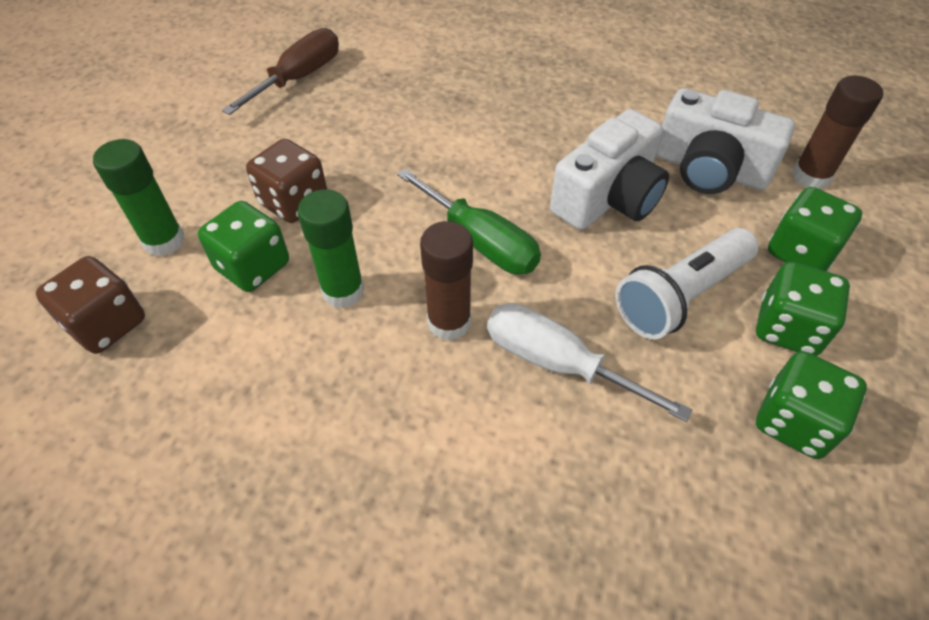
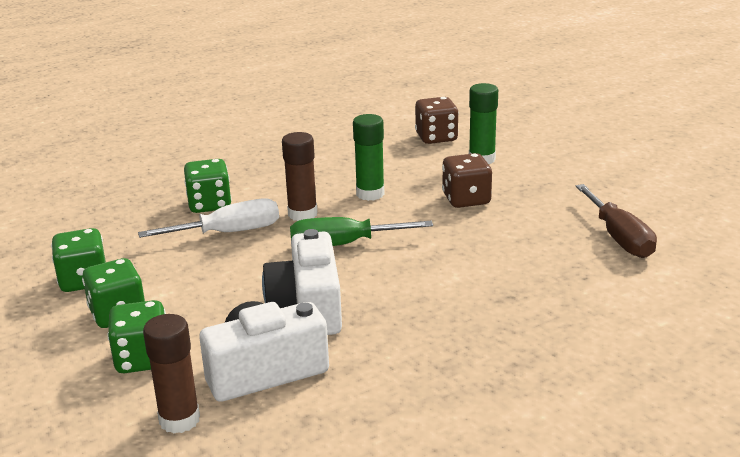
camera: 130 degrees right, 25 degrees down
green dice [198,201,289,292] -> green dice moved to [184,159,232,213]
white flashlight [616,228,758,340] -> none

